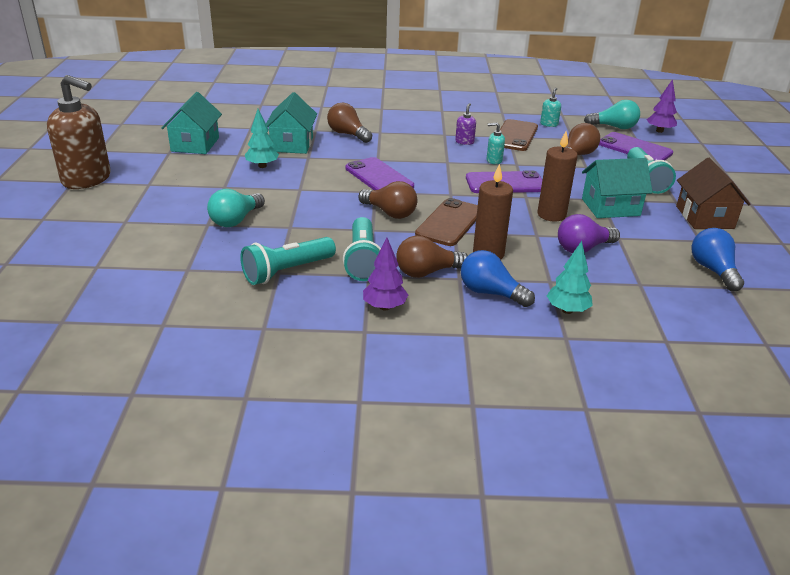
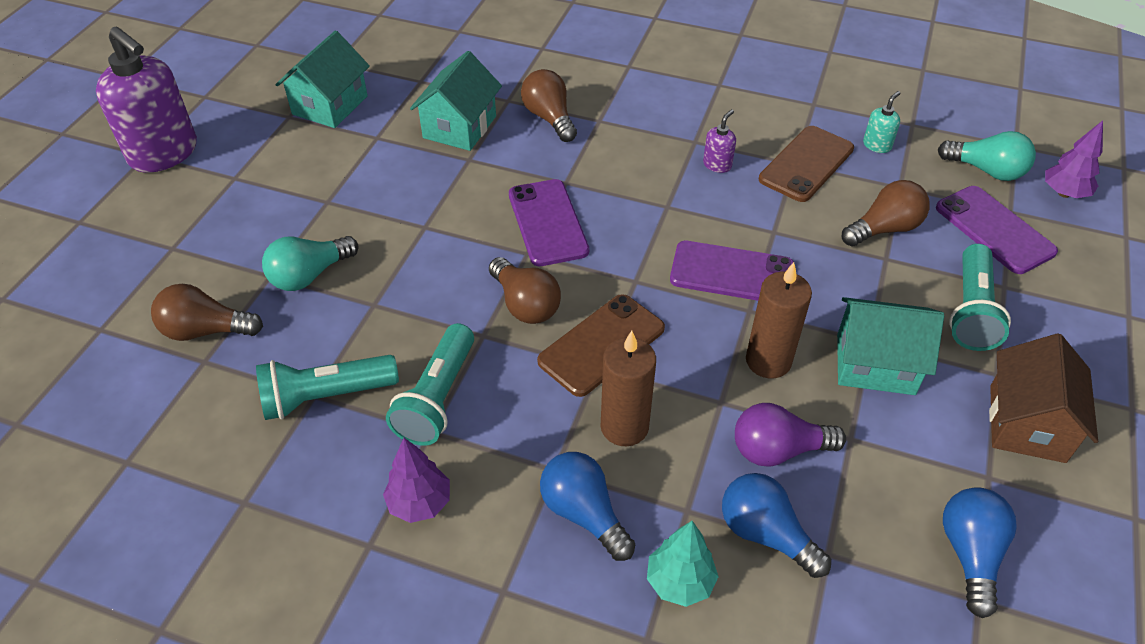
camera: 20 degrees right, 15 degrees up
brown soap dispenser [47,75,110,189] -> purple soap dispenser [96,27,197,173]
turquoise tree [245,109,279,168] -> none
brown light bulb [396,236,468,278] -> brown light bulb moved to [151,284,263,341]
turquoise soap dispenser [487,123,505,164] -> none
none -> blue light bulb [722,473,831,578]

